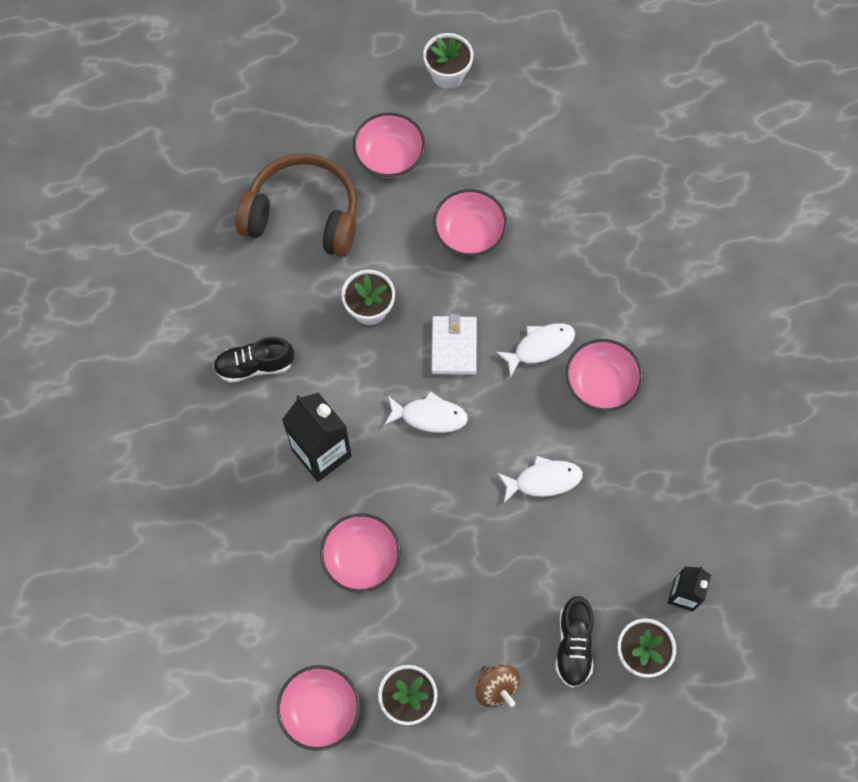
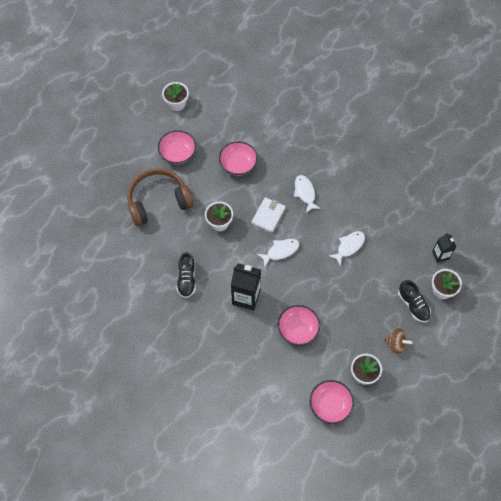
camera: 35 degrees left, 5 degrees down
black shoe [213,337,294,383] -> black shoe turned 45 degrees counterclockwise [177,252,196,298]
white wallet [431,314,477,375] -> white wallet turned 60 degrees clockwise [252,197,286,233]
white fish [496,323,575,378] -> white fish turned 45 degrees counterclockwise [294,175,321,213]
pink bowl [566,339,643,411] -> none

